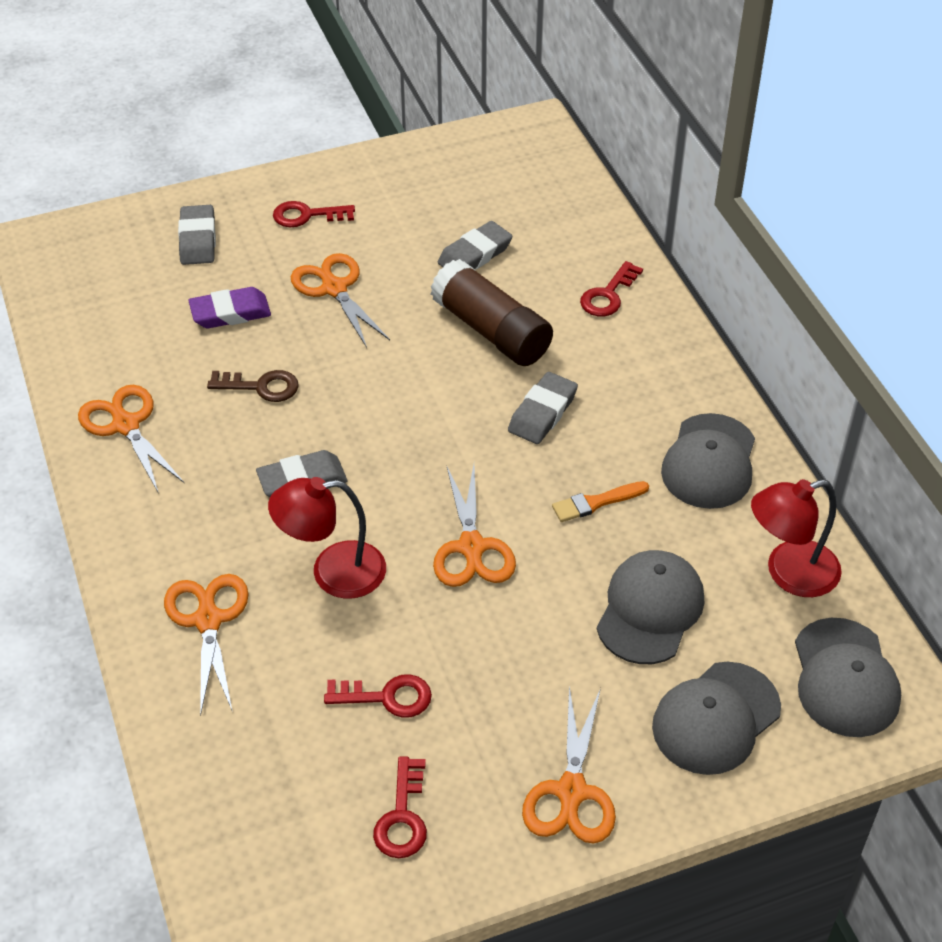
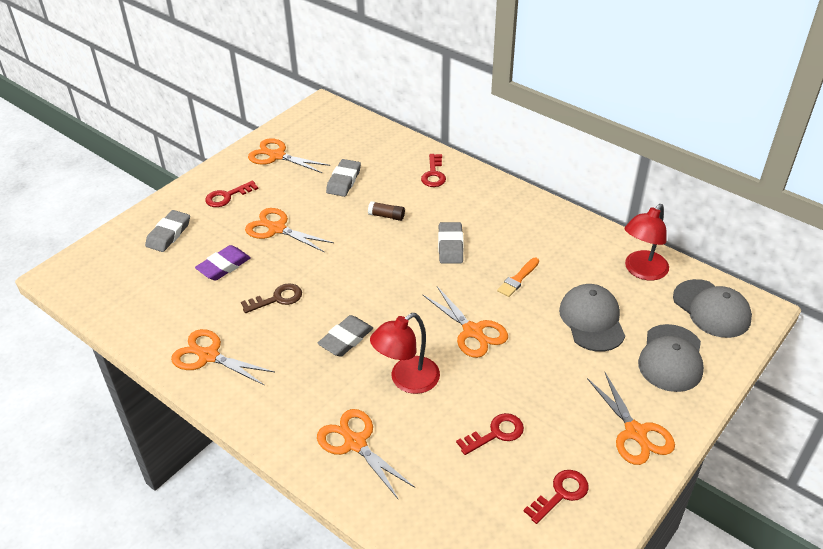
camera: 30 degrees left, 5 degrees down
grey eraser [178,205,216,265] -> grey eraser turned 60 degrees clockwise [145,210,190,252]
red key [373,756,427,858] -> red key turned 105 degrees counterclockwise [524,470,589,524]
brown glue stick [431,259,553,366] -> brown glue stick [368,201,405,221], size x0.43
grey cap [661,413,755,509] -> none
none -> orange scissors [248,138,330,173]

